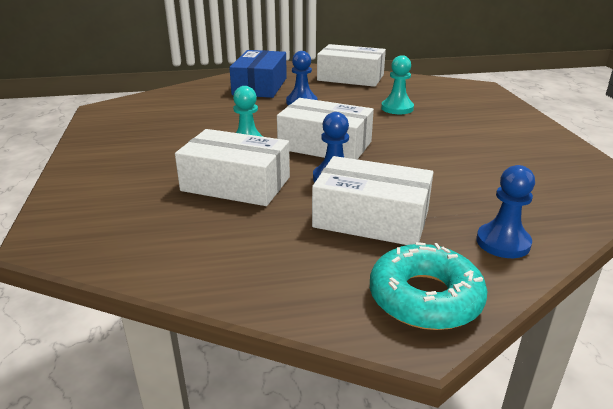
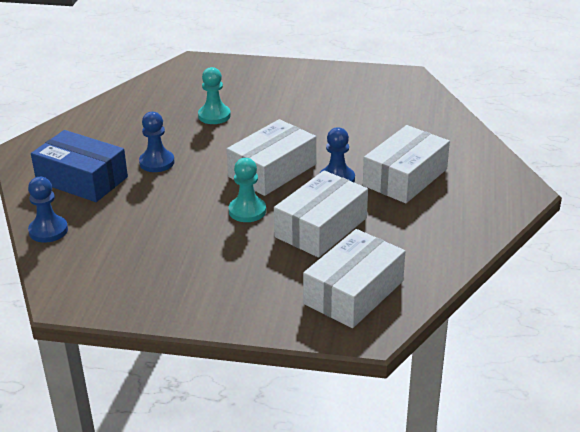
camera: 70 degrees left, 5 degrees up
white box [317,44,386,87] -> white box moved to [303,229,405,328]
turquoise donut [370,242,487,330] -> none
blue pawn [476,165,535,258] -> blue pawn moved to [28,177,68,243]

